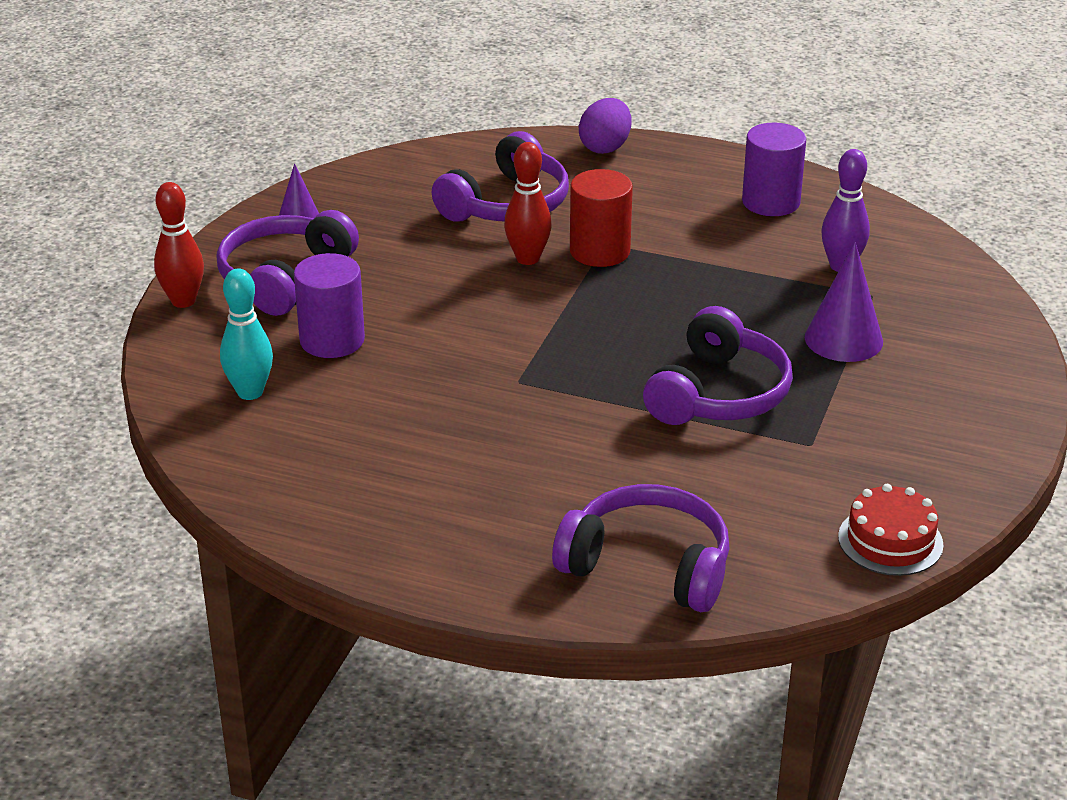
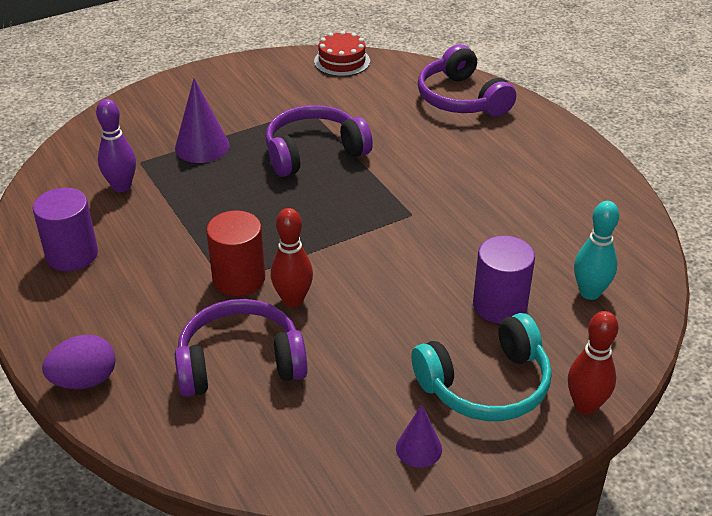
camera: 140 degrees left, 5 degrees up
purple headphones [216,210,359,316] -> turquoise headphones [412,313,552,421]

